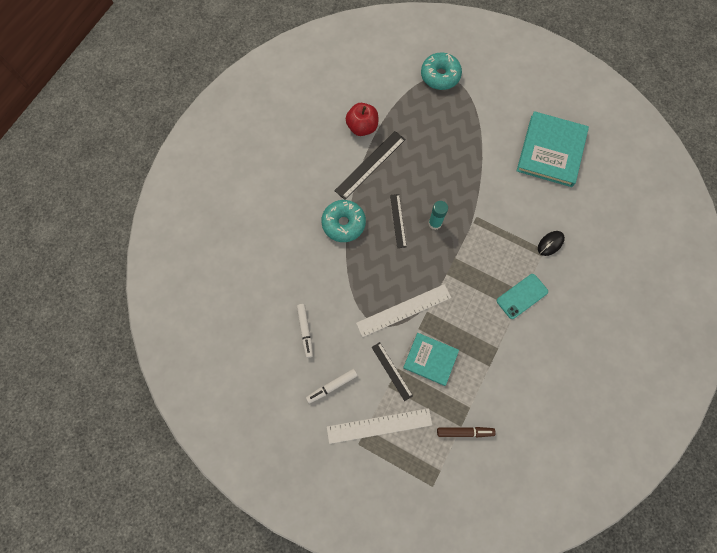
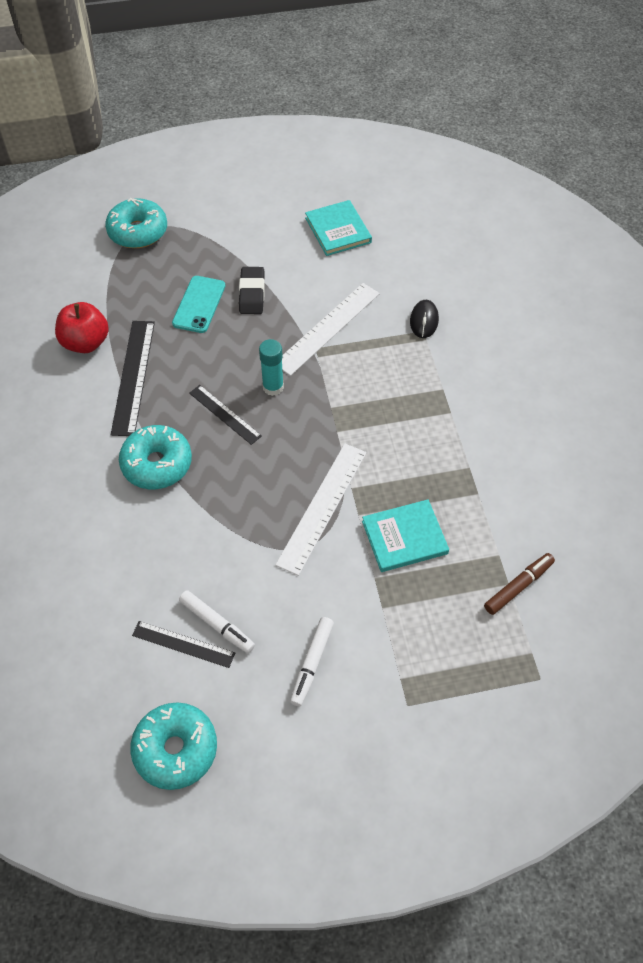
camera: 40 degrees left, 15 degrees down
white ruler [327,408,432,444] -> white ruler moved to [282,283,380,376]
black ruler [372,342,413,401] -> black ruler moved to [132,621,235,668]
turquoise phone [497,274,548,319] -> turquoise phone moved to [172,276,225,333]
turquoise book [517,111,589,187] -> turquoise book [305,200,372,256], size x0.60
none -> turquoise donut [130,702,217,790]
none -> black eraser [239,267,265,314]

